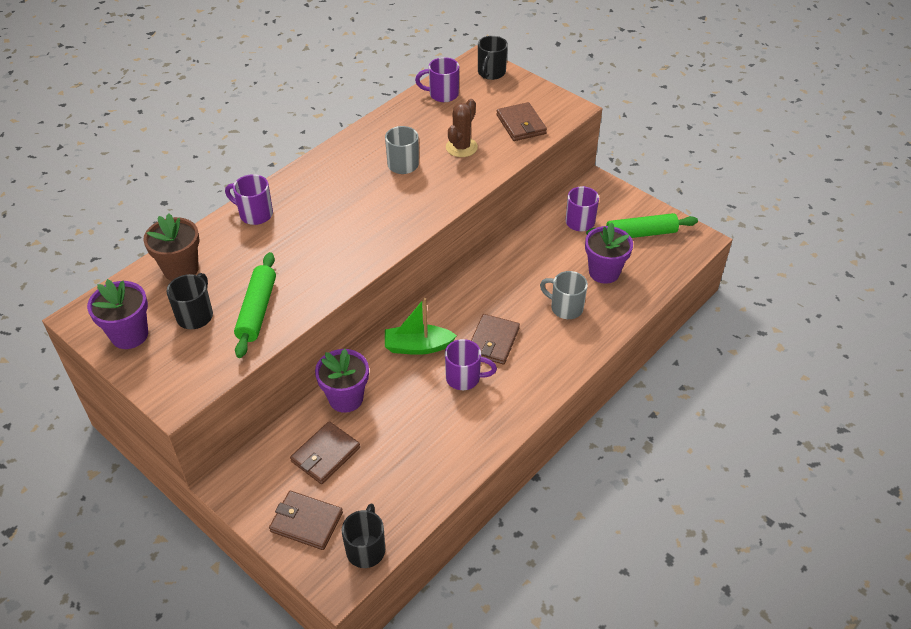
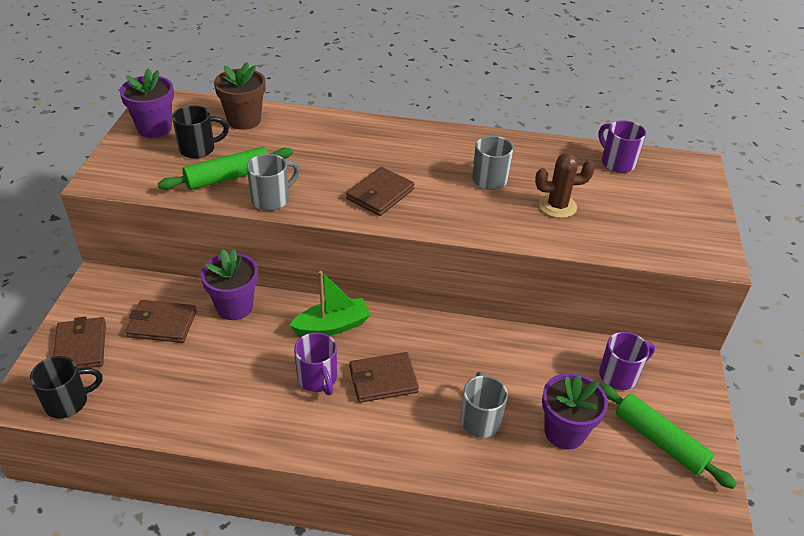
camera: 55 degrees right, 5 degrees down
purple mug [225,174,273,225] -> none
green boat [385,298,457,355] -> green boat turned 105 degrees clockwise [289,271,371,336]
black mug [478,36,508,80] -> none
brown wallet [496,102,547,141] -> brown wallet moved to [346,167,415,216]
none -> grey mug [247,154,300,211]

